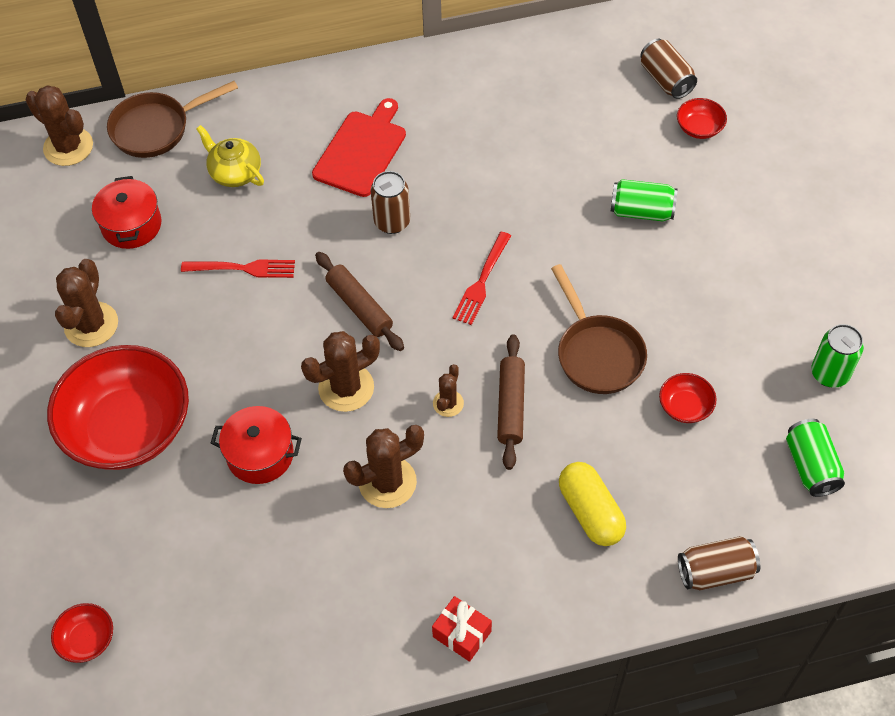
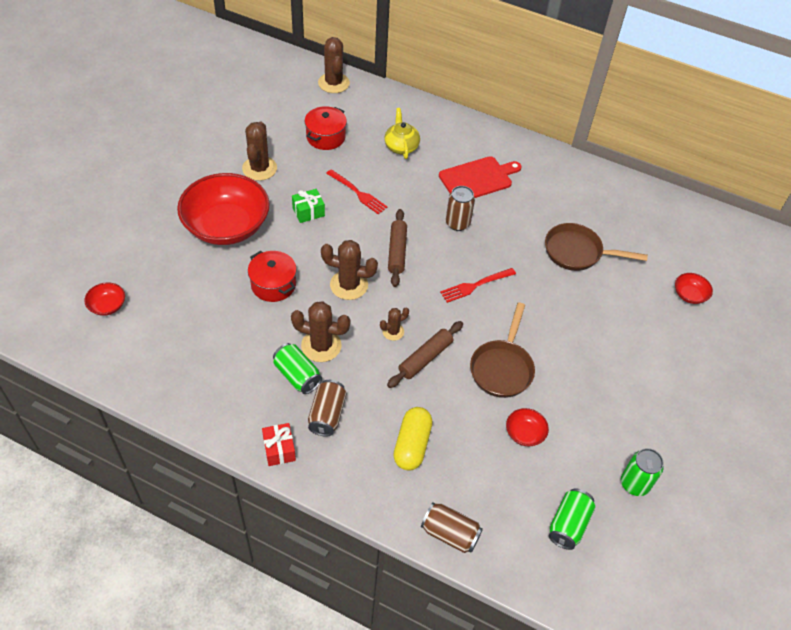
camera: 35 degrees right, 5 degrees down
brown cactus [55,259,118,347] -> brown cactus turned 45 degrees counterclockwise [242,122,277,181]
brown pan [107,81,238,158] -> brown pan moved to [545,223,648,271]
green can [611,179,677,221] -> green can moved to [273,343,322,394]
brown can [640,39,697,99] -> brown can moved to [308,380,347,437]
none -> green gift [292,189,325,223]

